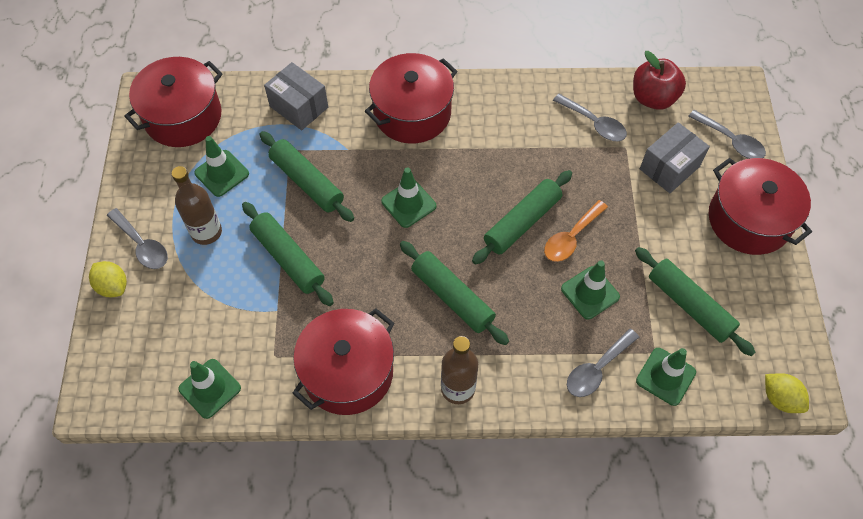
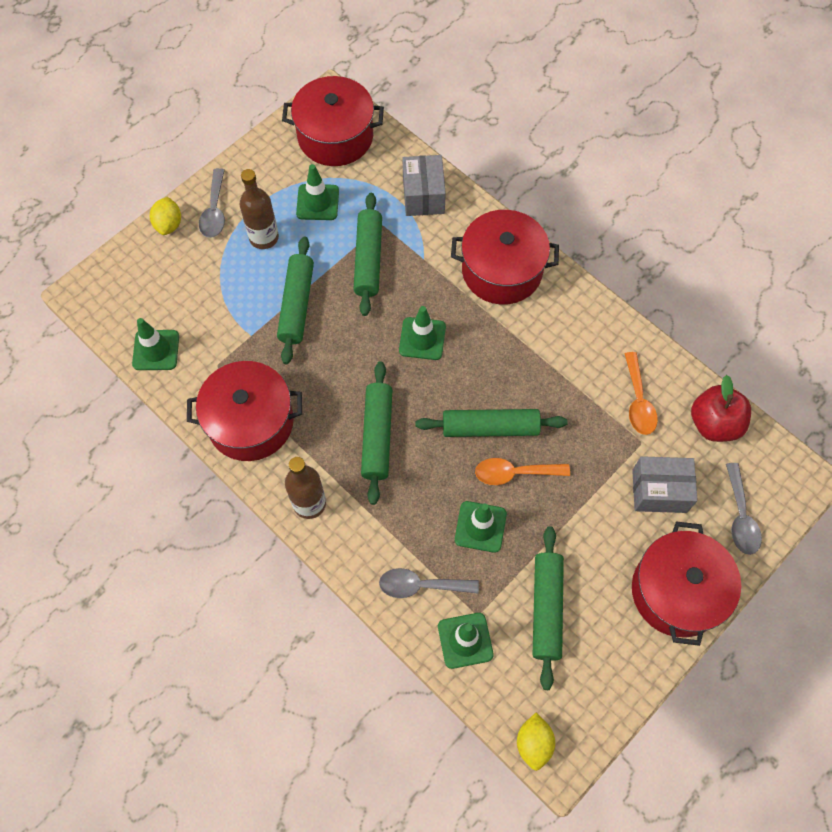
camera: 45 degrees right, 5 degrees up
grey spoon [553,94,627,141] -> orange spoon [625,352,658,435]

